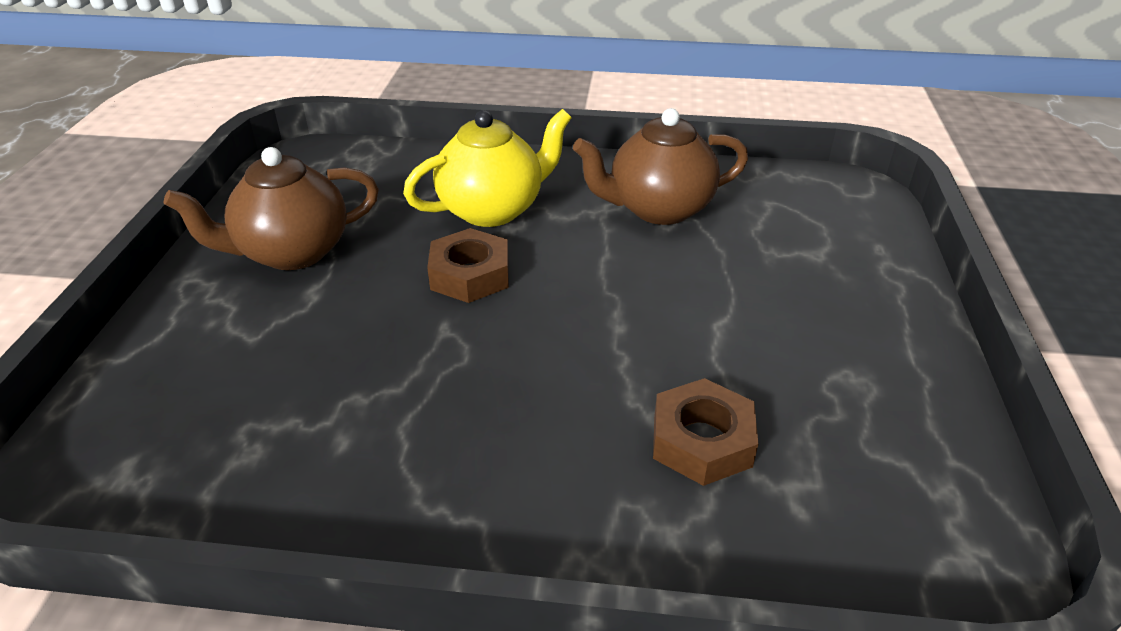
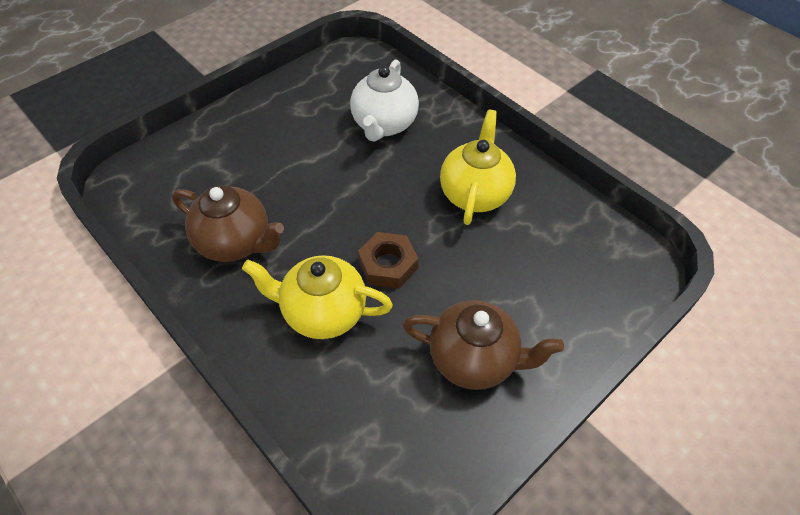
camera: 140 degrees left, 15 degrees up
brown nut [653,378,758,486] -> white teapot [350,59,419,142]
none -> yellow teapot [440,110,516,225]

